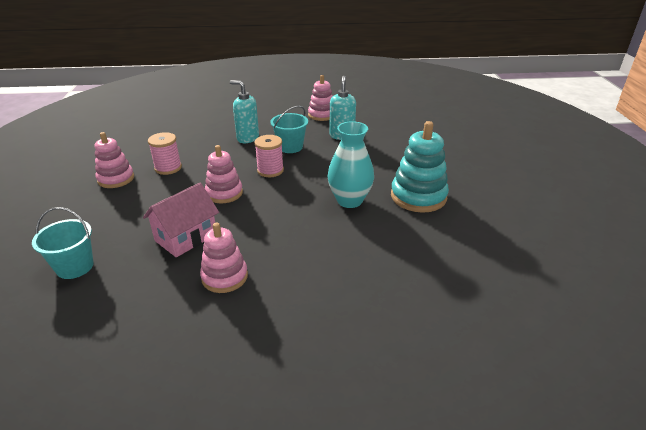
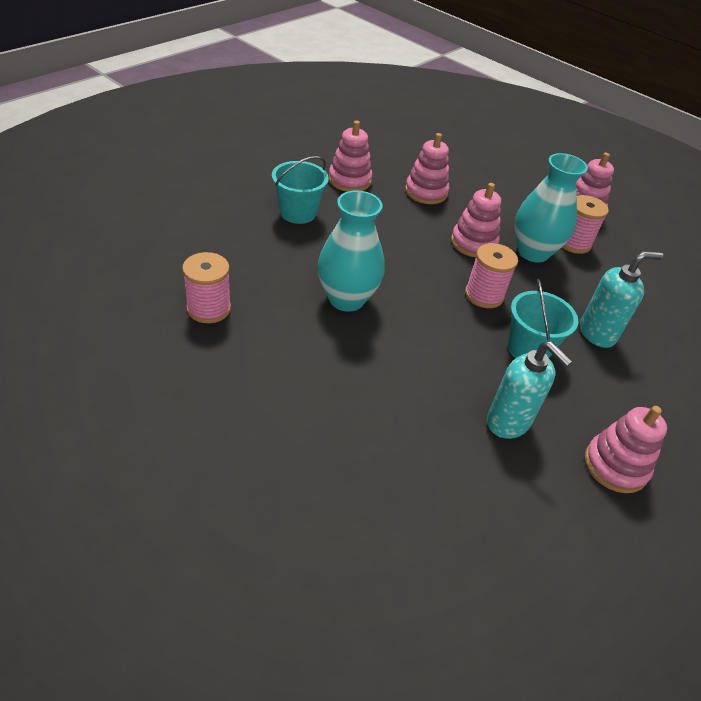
camera: 130 degrees right, 10 degrees up
turquoise bucket [32,207,93,279] -> turquoise bucket moved to [272,156,329,224]
pink house [143,183,219,257] -> pink stacking toy [405,133,449,204]
turquoise stacking toy [391,121,449,213] -> none
none -> pink spool [182,252,231,323]
none -> turquoise vase [515,153,588,263]

